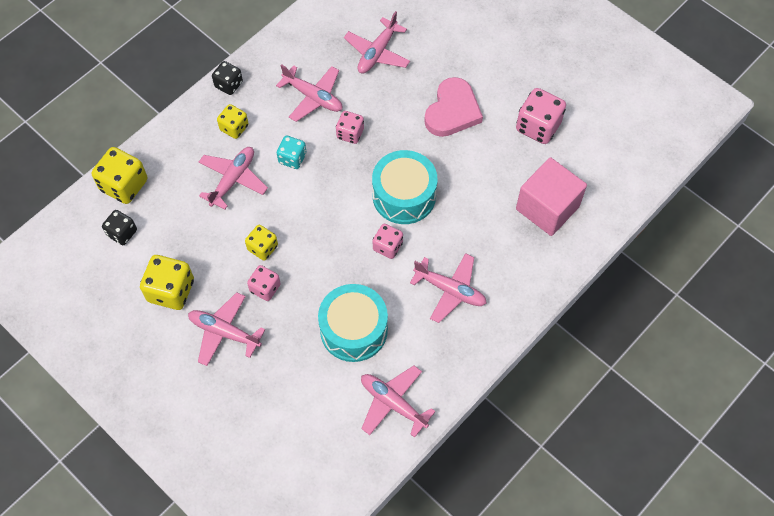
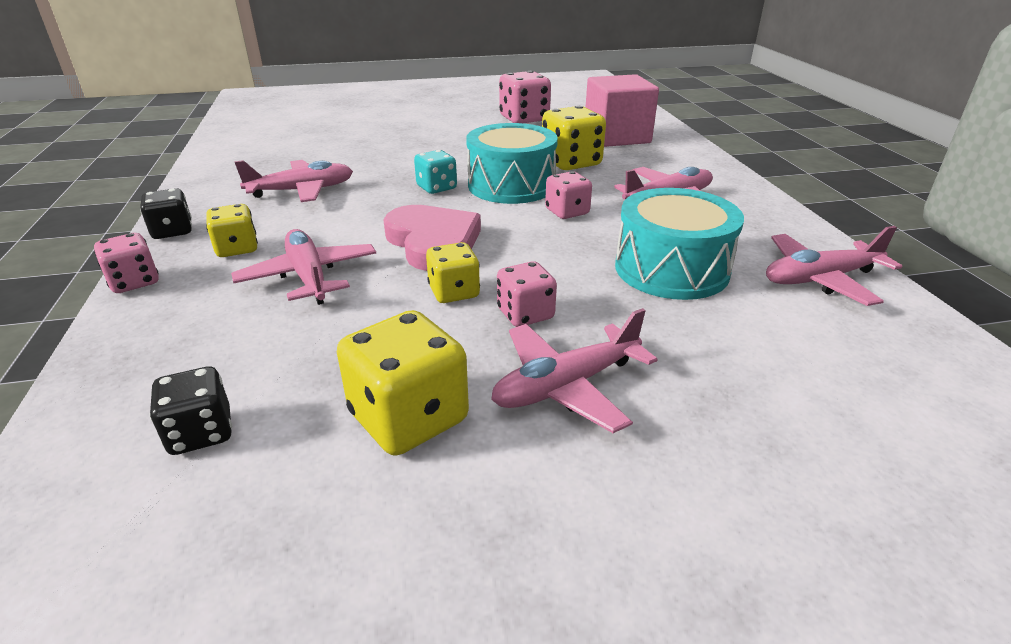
camera: 55 degrees left, 30 degrees down
yellow dice [92,147,148,204] -> yellow dice moved to [542,106,606,170]
turquoise dice [277,136,306,169] -> turquoise dice moved to [414,150,457,194]
pink dice [336,111,364,144] -> pink dice moved to [94,233,159,293]
pink plane [344,11,410,74] -> none
pink heart [424,77,483,137] -> pink heart moved to [384,205,481,271]

